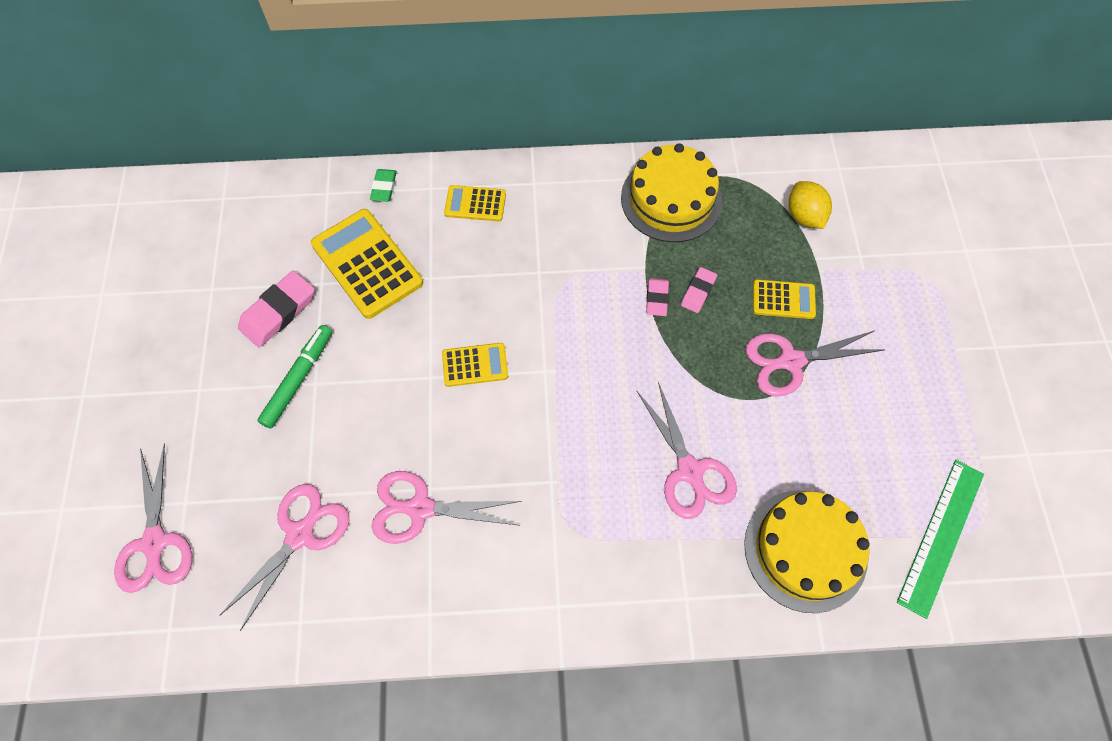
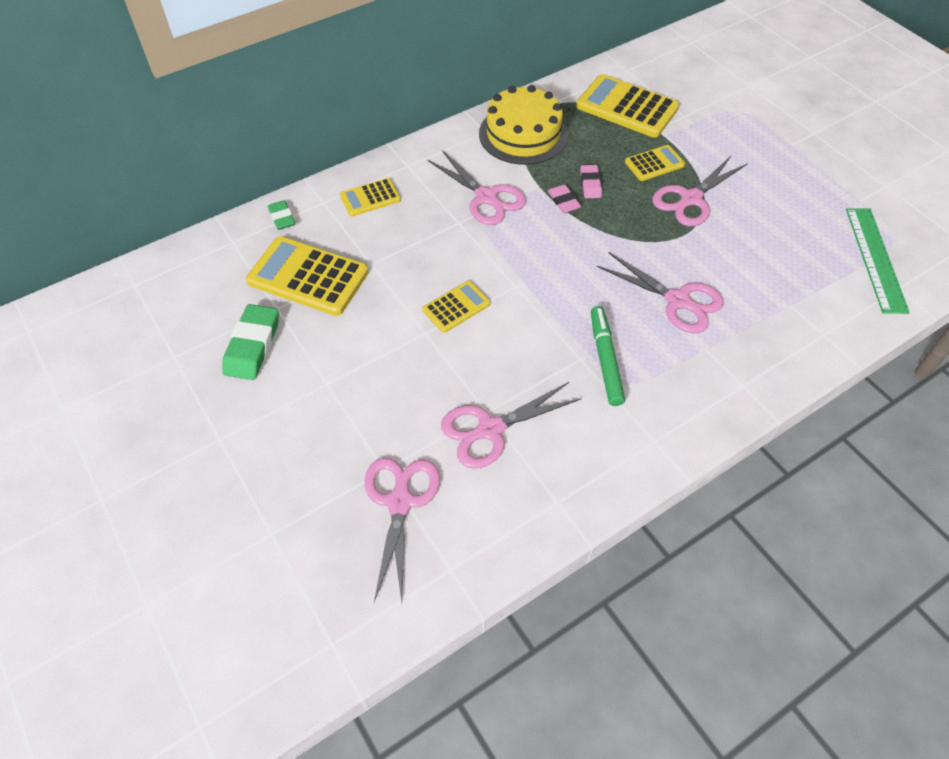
camera: 30 degrees left, 10 degrees down
pink scissors [114,443,193,593] -> pink scissors moved to [427,150,526,225]
pink eraser [238,271,315,347] -> green eraser [222,304,279,380]
green marker [257,325,332,429] -> green marker moved to [591,306,625,406]
yellow cake [744,490,870,613] -> none
yellow lemon [789,181,832,229] -> yellow calculator [576,74,679,138]

